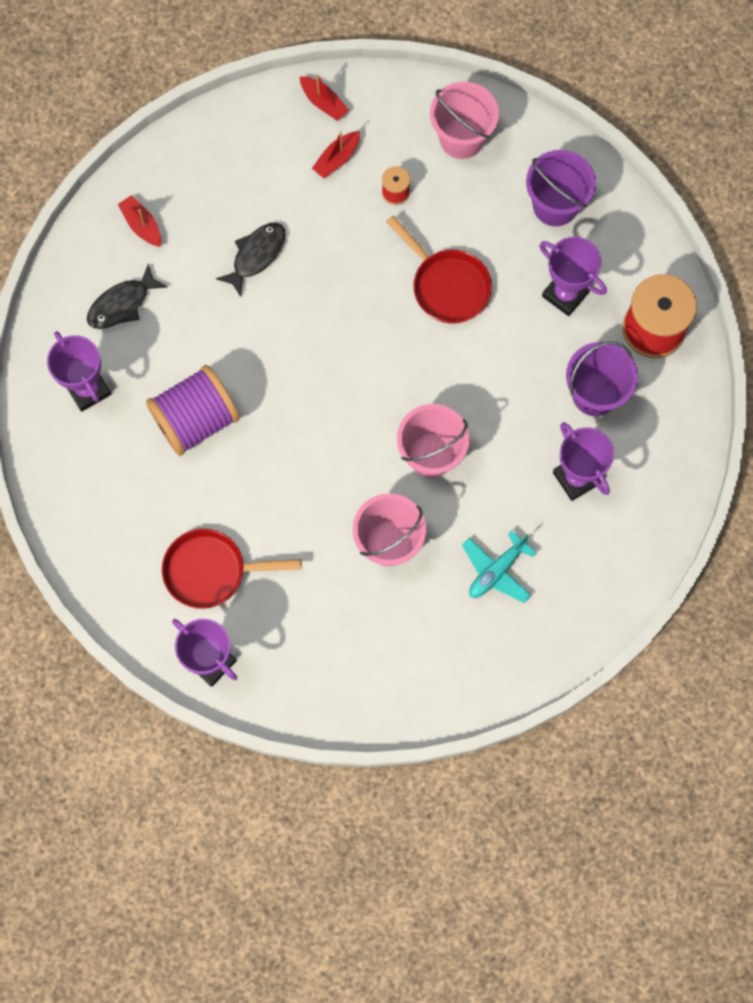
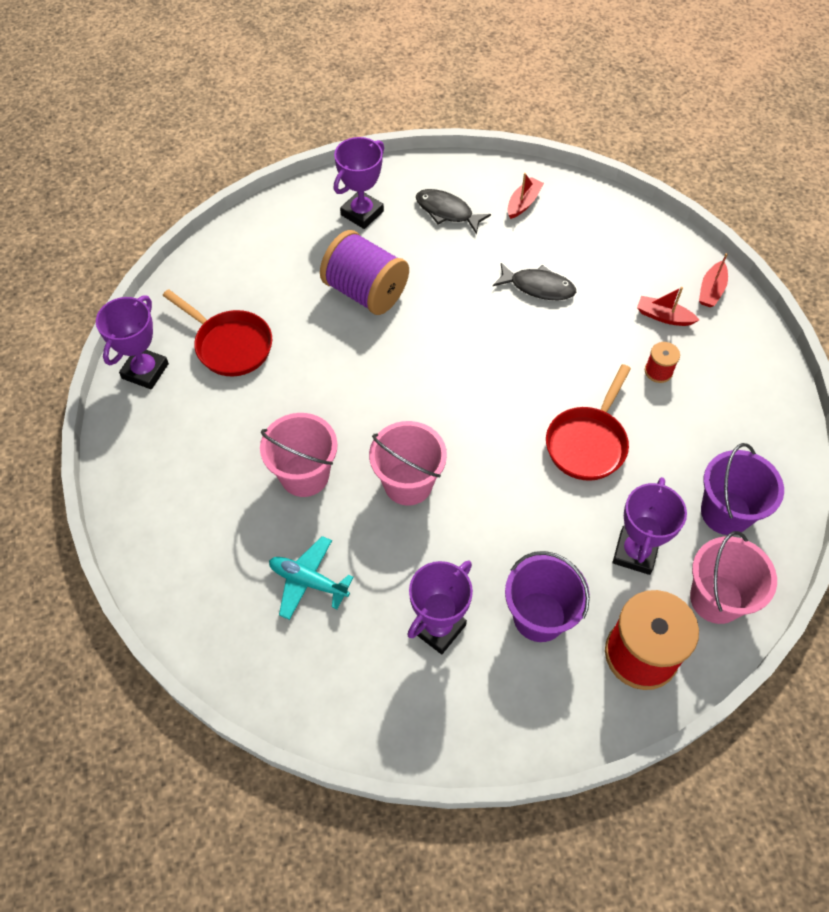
camera: 70 degrees right, 15 degrees down
red pan [162,529,302,609] -> red pan turned 150 degrees clockwise [163,289,272,376]
pink bucket [430,82,499,159] -> pink bucket moved to [690,531,777,624]

